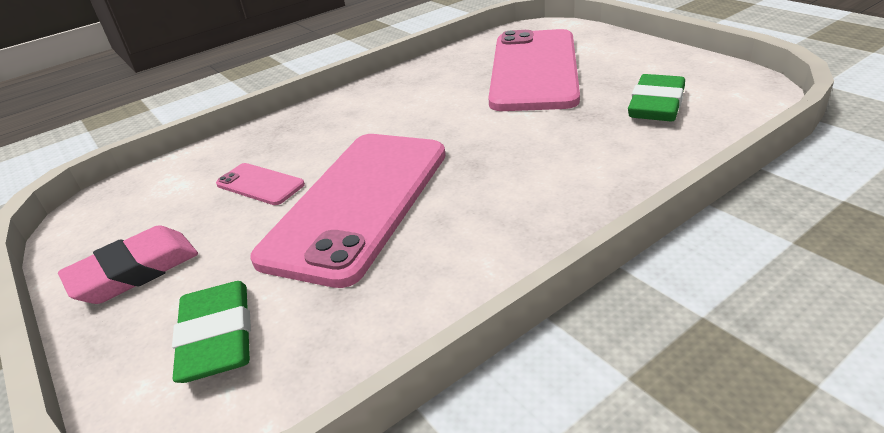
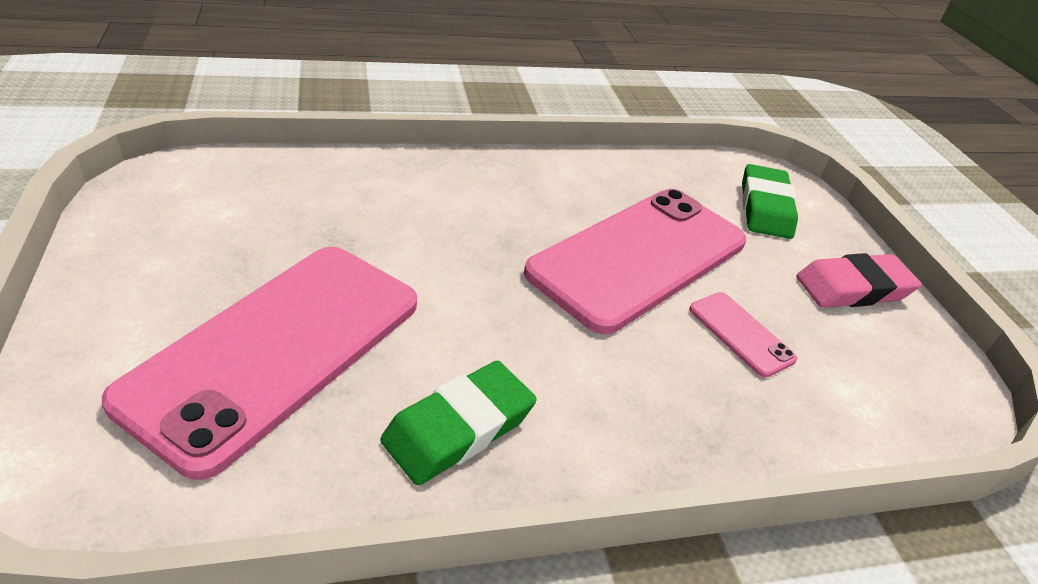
camera: 165 degrees left, 5 degrees up
green eraser [628,74,685,121] -> green eraser moved to [380,361,537,485]

